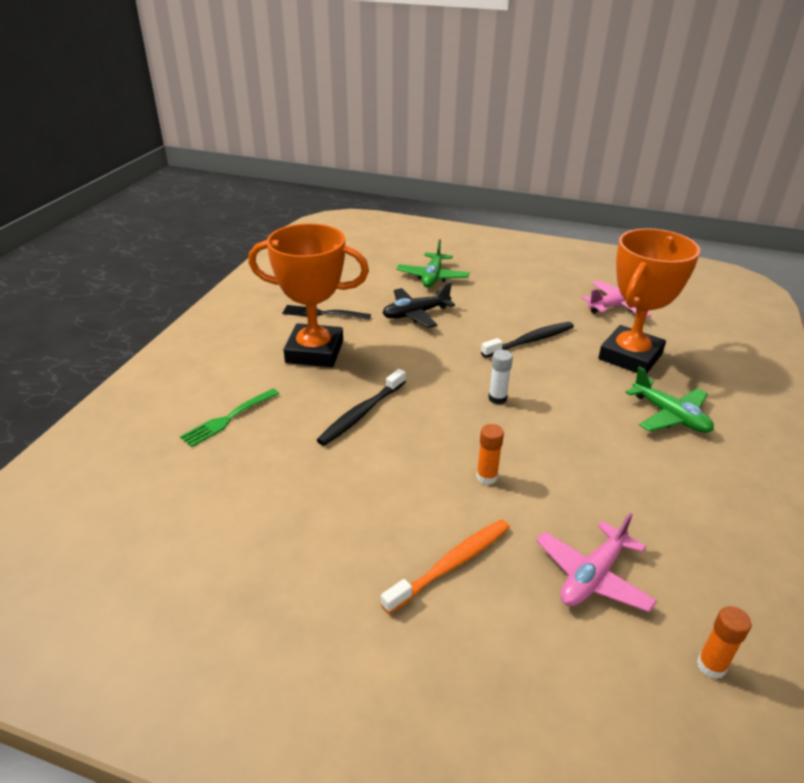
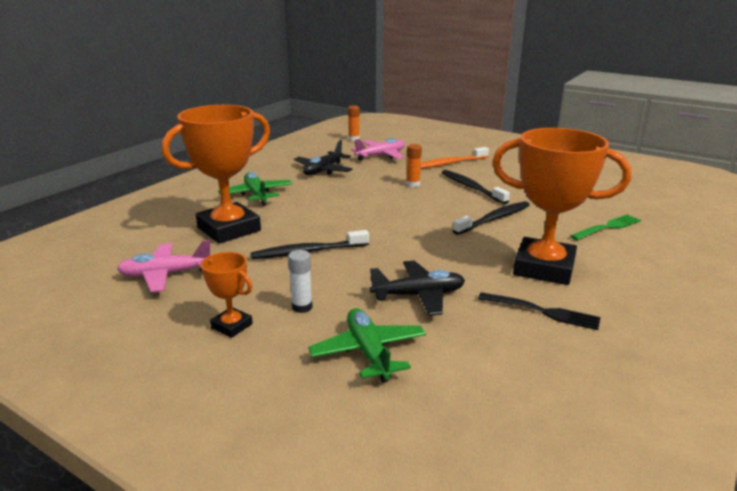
camera: 165 degrees left, 10 degrees down
green plane [396,239,470,288] -> green plane turned 45 degrees counterclockwise [308,308,426,383]
white glue stick [489,350,513,404] -> white glue stick moved to [288,250,313,313]
none -> orange trophy [201,252,253,338]
none -> black plane [294,140,352,175]
none -> black toothbrush [442,170,510,204]

